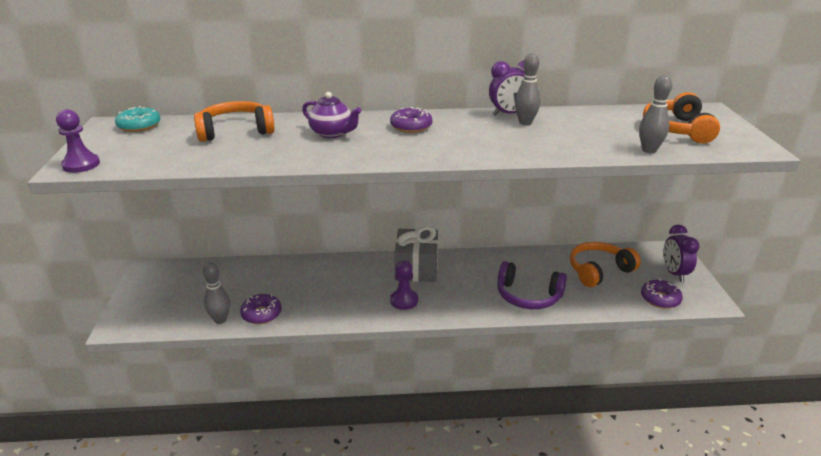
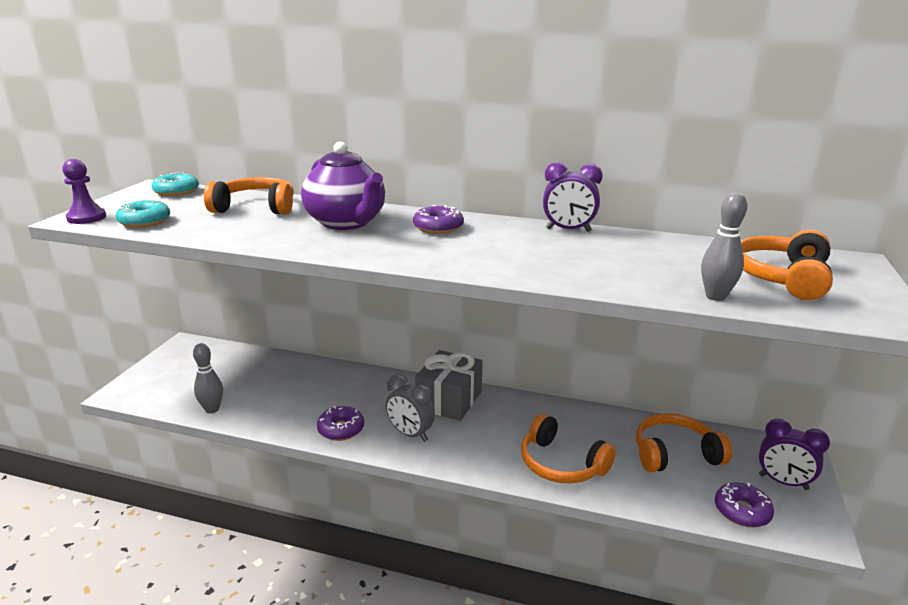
camera: 20 degrees right, 5 degrees down
purple donut [240,294,282,324] -> purple donut moved to [317,406,364,441]
purple teapot [302,92,362,138] -> purple teapot [301,141,385,230], size x1.63
purple pawn [390,261,418,310] -> grey clock [386,374,435,442]
purple headphones [497,261,567,309] -> orange headphones [521,413,616,484]
grey bowling pin [515,53,541,125] -> none
purple clock [663,225,699,282] -> purple clock turned 75 degrees counterclockwise [759,419,830,490]
none -> turquoise donut [116,199,170,228]

